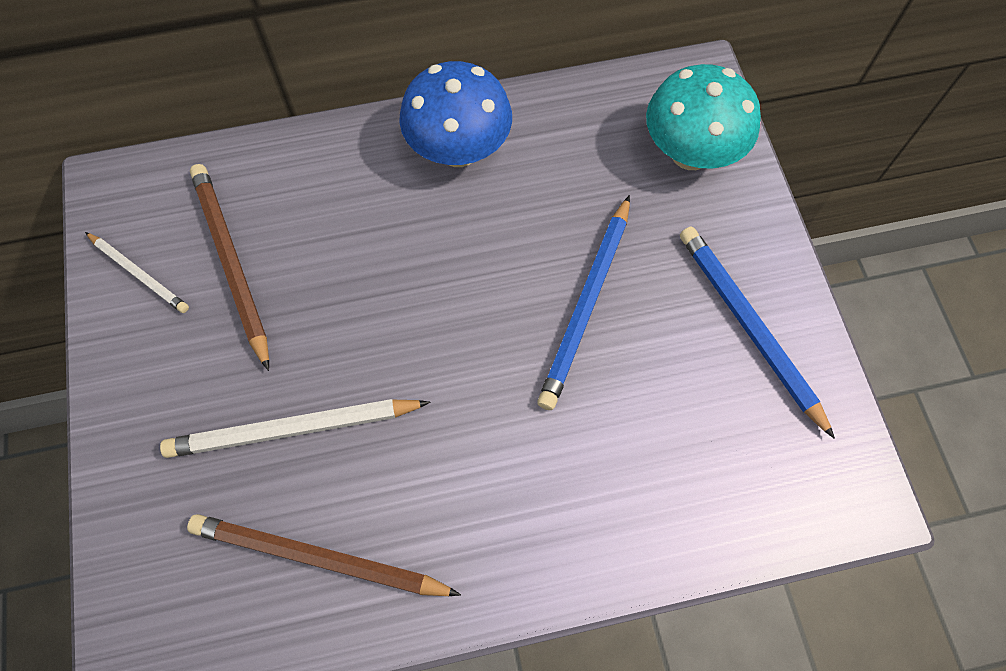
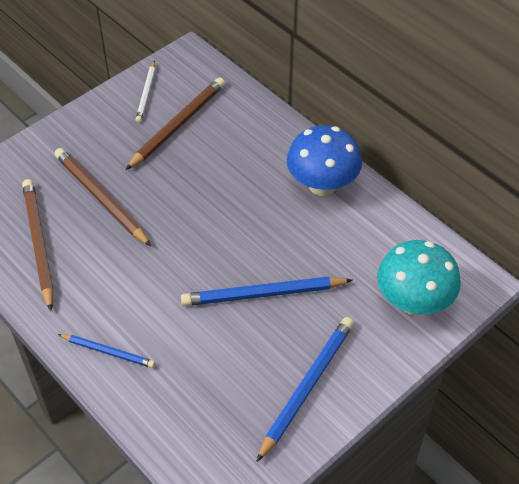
camera: 60 degrees right, 15 degrees down
white pencil [160,399,430,458] -> brown pencil [55,148,151,246]
none -> blue pencil [58,334,155,368]

